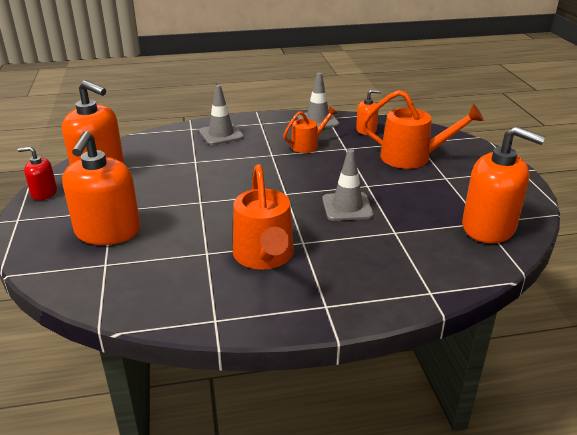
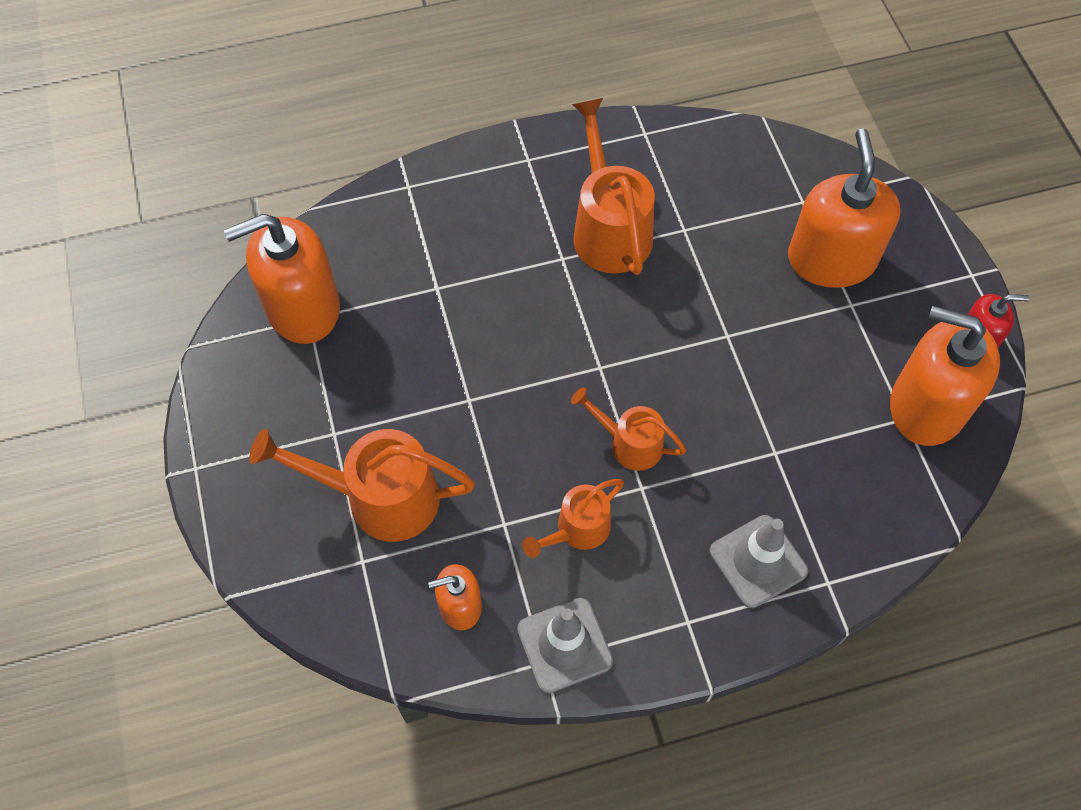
camera: 175 degrees right, 30 degrees up
grey traffic cone [322,149,374,221] -> none
orange soap dispenser [462,126,545,243] -> orange soap dispenser turned 45 degrees counterclockwise [224,214,340,344]
none -> orange watering can [571,387,686,471]

